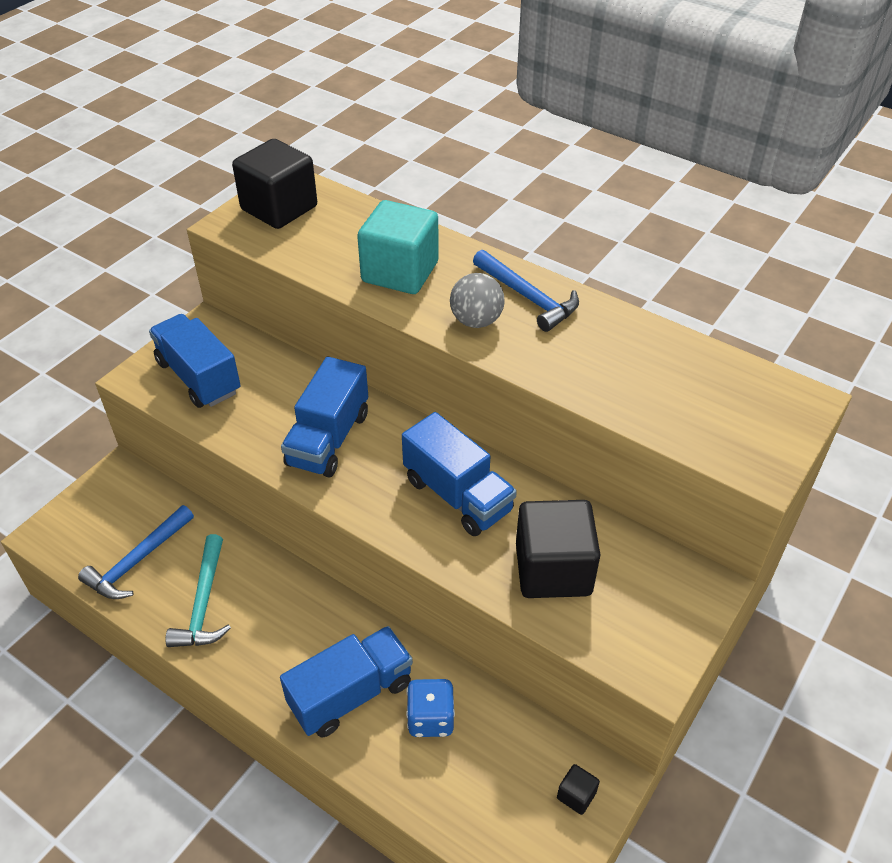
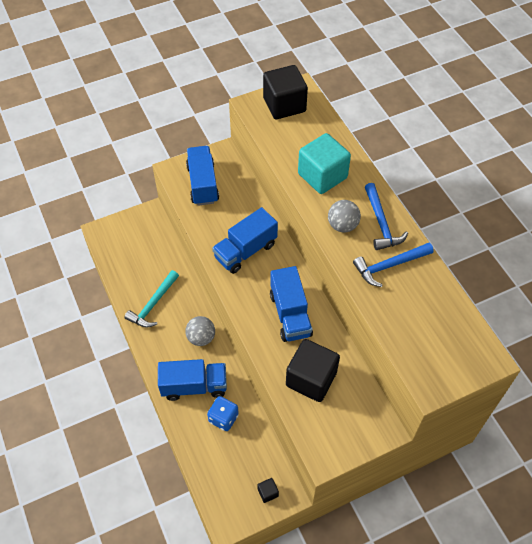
camera: 30 degrees right, 10 degrees up
blue hammer [78,505,194,599] -> blue hammer moved to [353,243,434,287]
none -> grey ball [185,316,215,346]

